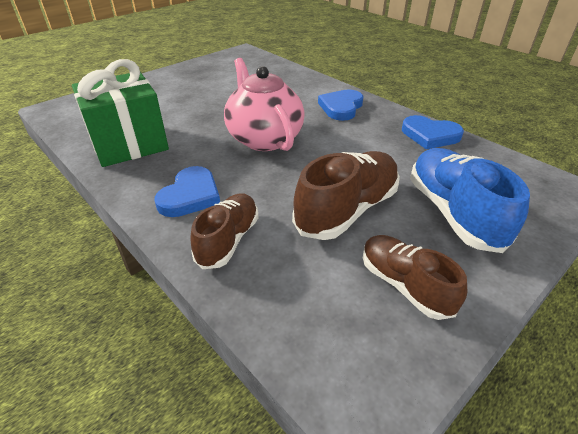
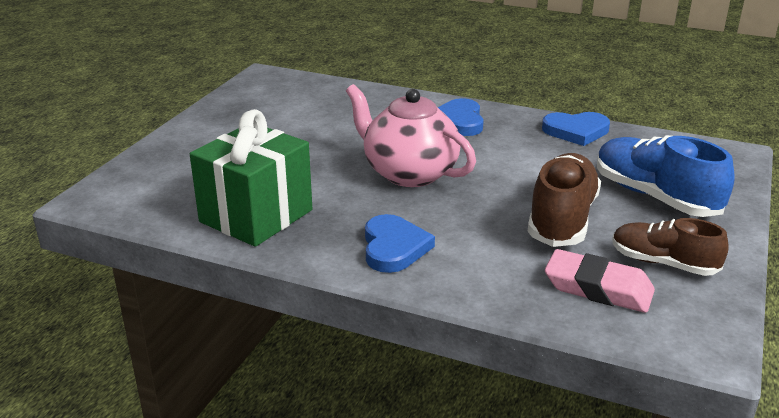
camera: 25 degrees left, 10 degrees down
brown shoe [190,193,259,269] -> none
none -> pink eraser [545,249,655,313]

